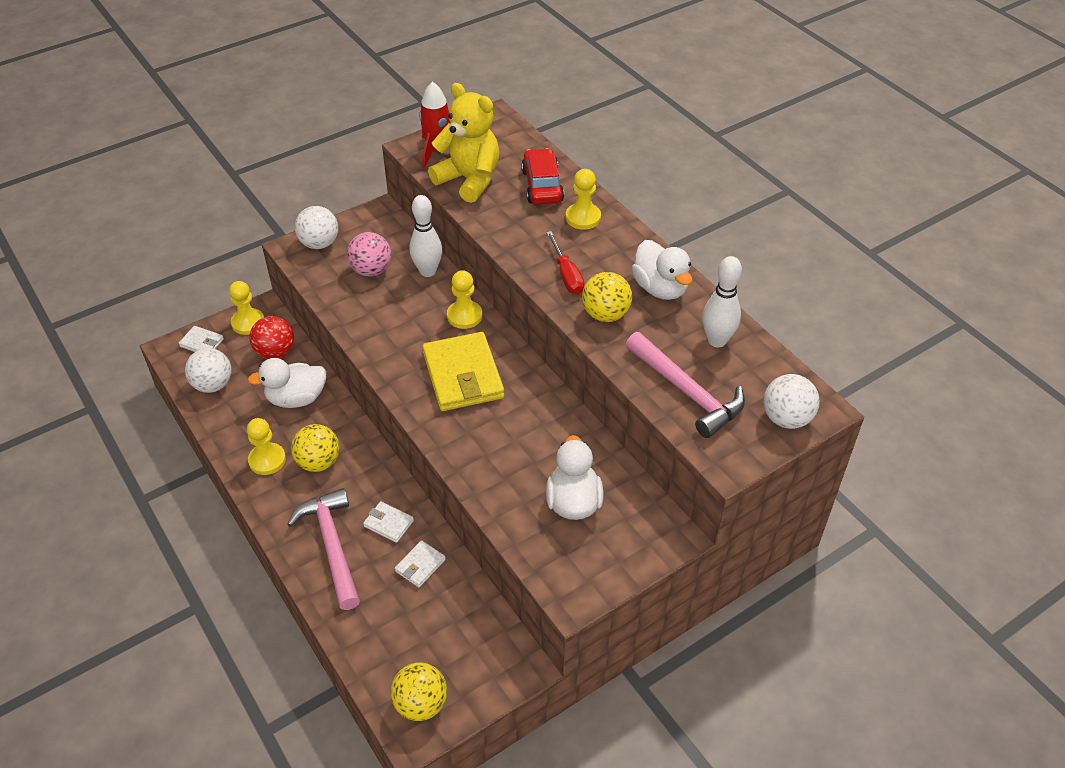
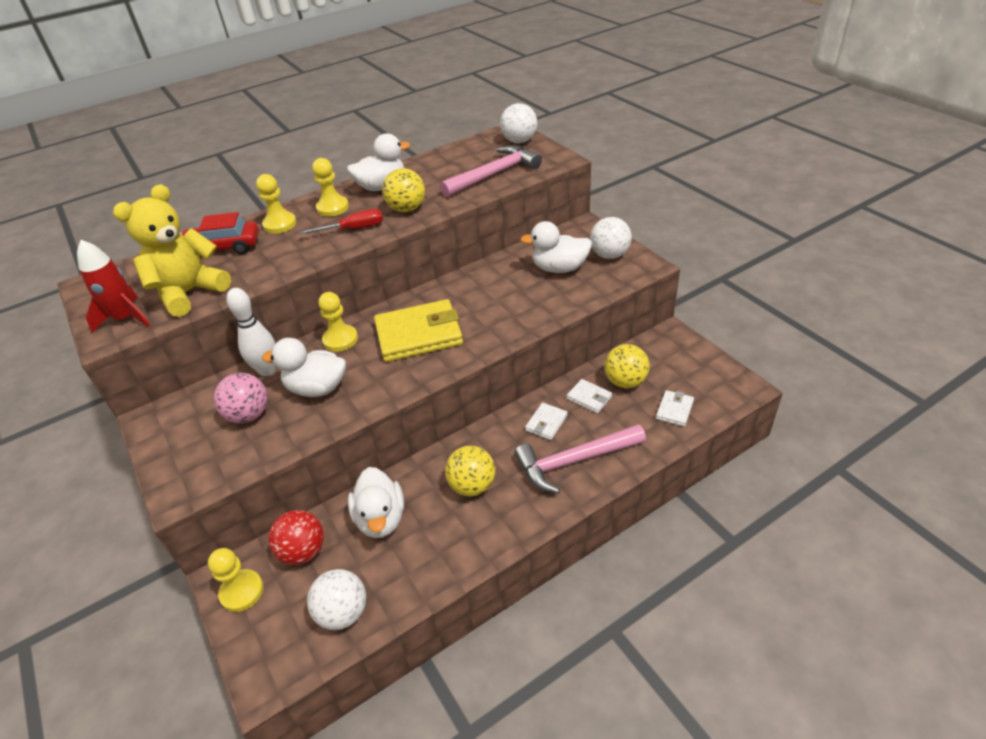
camera: 85 degrees left, 5 degrees down
white wallet [179,326,224,352] -> white wallet moved to [656,390,694,426]
yellow pawn [247,418,286,475] -> yellow pawn moved to [312,158,349,217]
white ball [295,206,338,249] -> white ball moved to [590,217,632,259]
yellow ball [390,662,447,721] -> yellow ball moved to [604,344,650,388]
white bowling pin [702,256,742,347] -> none
none -> white duck [262,338,346,397]

